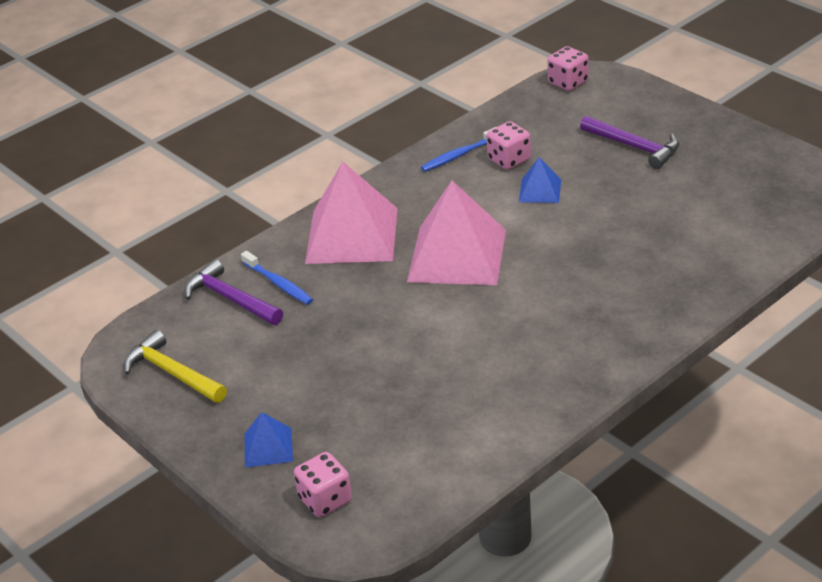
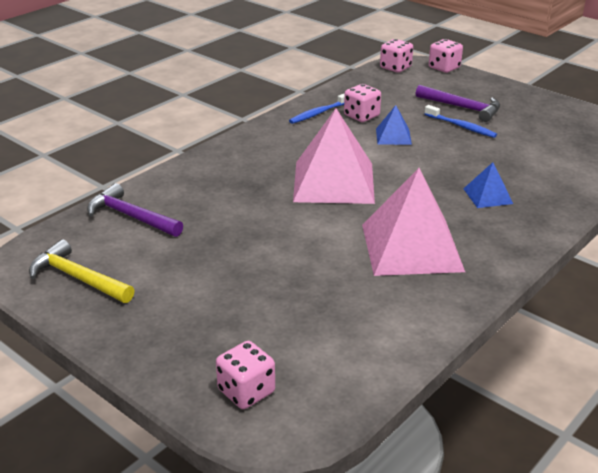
camera: 10 degrees left, 5 degrees down
blue toothbrush [241,251,313,305] -> blue toothbrush moved to [425,105,497,138]
blue pyramid [244,412,293,468] -> blue pyramid moved to [463,162,513,208]
pink pyramid [305,162,398,264] -> pink pyramid moved to [362,168,465,276]
none -> pink dice [429,39,463,73]

